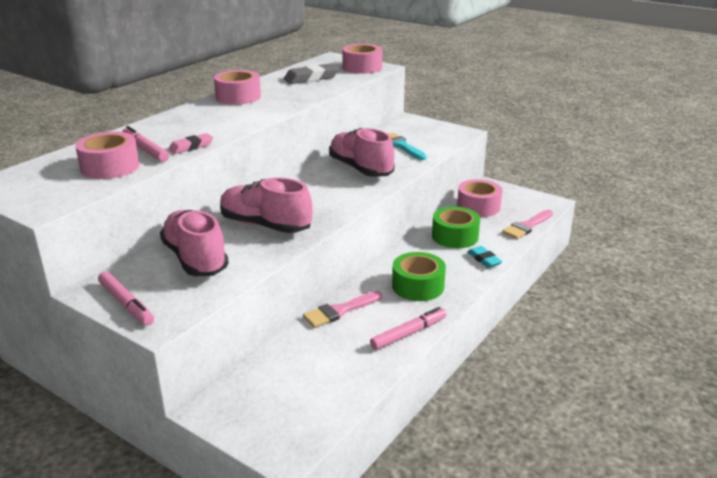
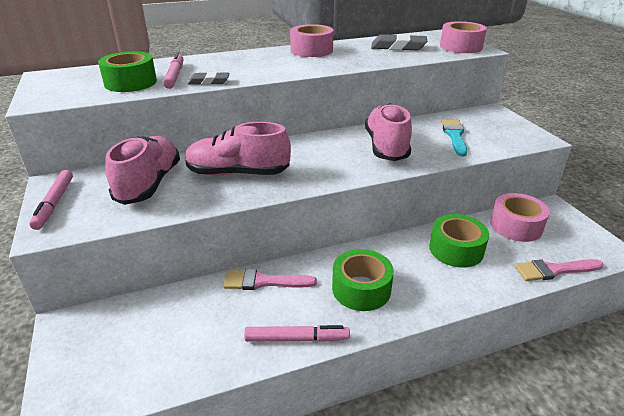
camera: 35 degrees right, 5 degrees up
pink tape [75,132,139,179] -> green tape [98,51,157,92]
pink eraser [169,133,213,154] -> grey eraser [188,72,230,85]
pink shoe [220,177,313,233] -> pink shoe turned 60 degrees counterclockwise [185,122,291,176]
turquoise eraser [468,246,502,268] -> none

